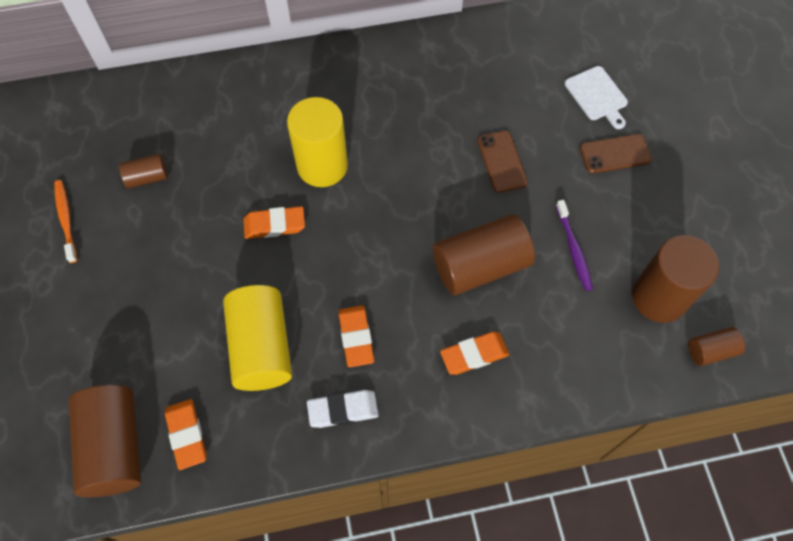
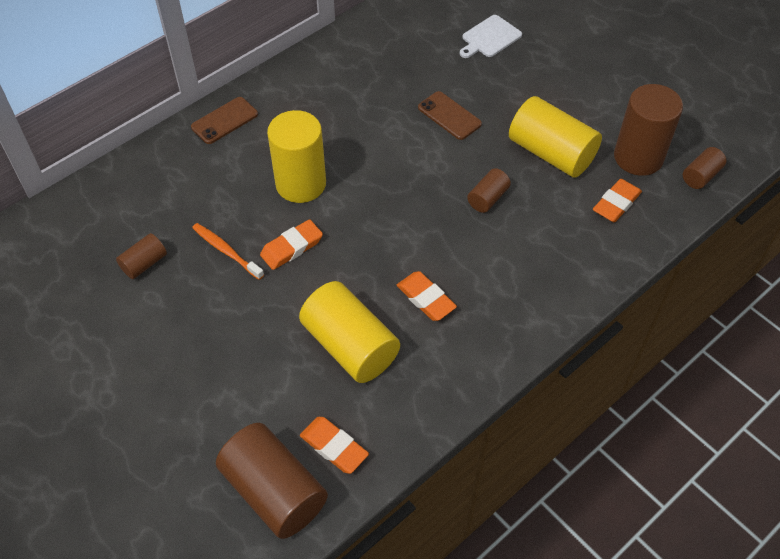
camera: 30 degrees left, 10 degrees down
orange toothbrush [54,180,77,263] -> orange toothbrush moved to [192,223,264,280]
white eraser [307,390,379,428] -> none
brown cylinder [433,214,535,295] -> brown cylinder [467,168,511,213], size x0.50
orange eraser [440,332,509,375] -> orange eraser moved to [593,179,642,222]
purple toothbrush [556,200,593,291] -> yellow cylinder [509,96,602,178]
white cutting board [565,66,628,129] -> white cutting board turned 105 degrees clockwise [460,15,522,58]
brown phone [580,134,652,173] -> brown phone moved to [191,97,258,144]

